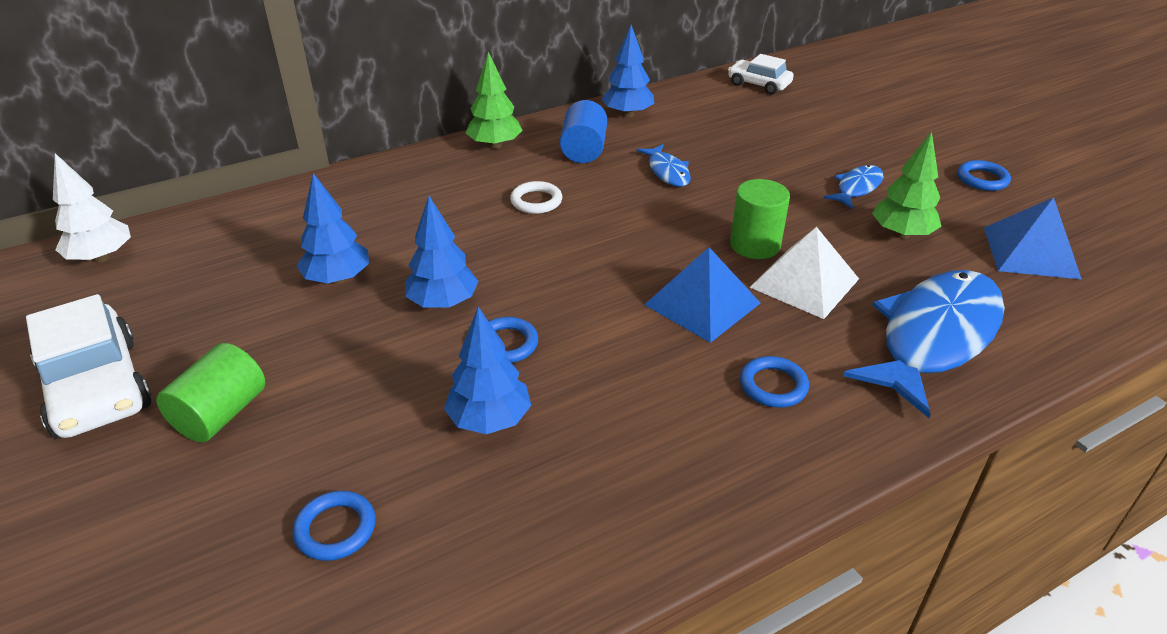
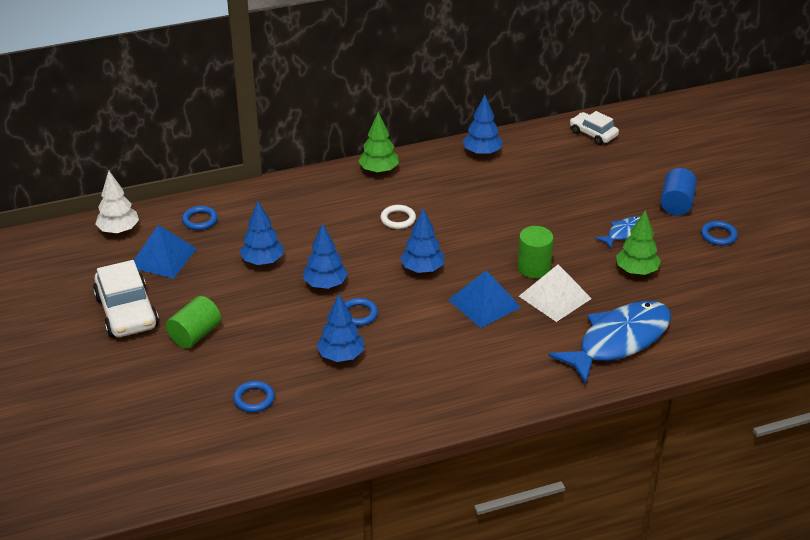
camera: 10 degrees right, 0 degrees up
blue cylinder [560,100,607,163] -> blue cylinder moved to [660,168,697,216]
blue fish [637,144,691,187] -> none
blue ring [740,356,809,408] -> blue ring moved to [182,206,218,230]
blue pyramid [984,197,1082,279] -> blue pyramid moved to [134,225,197,279]
none -> blue tree [400,209,444,273]

